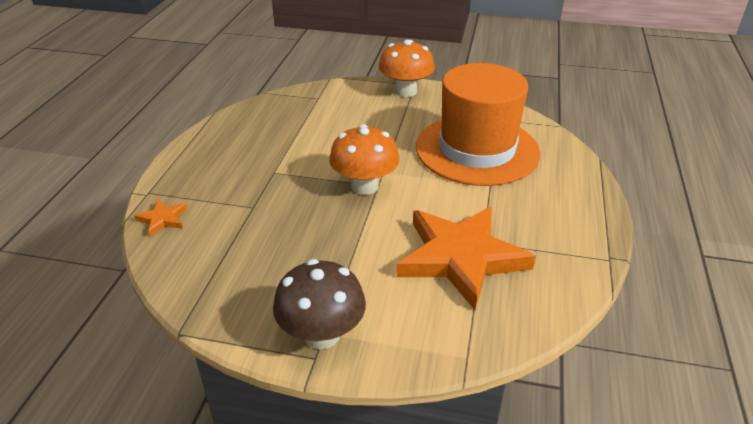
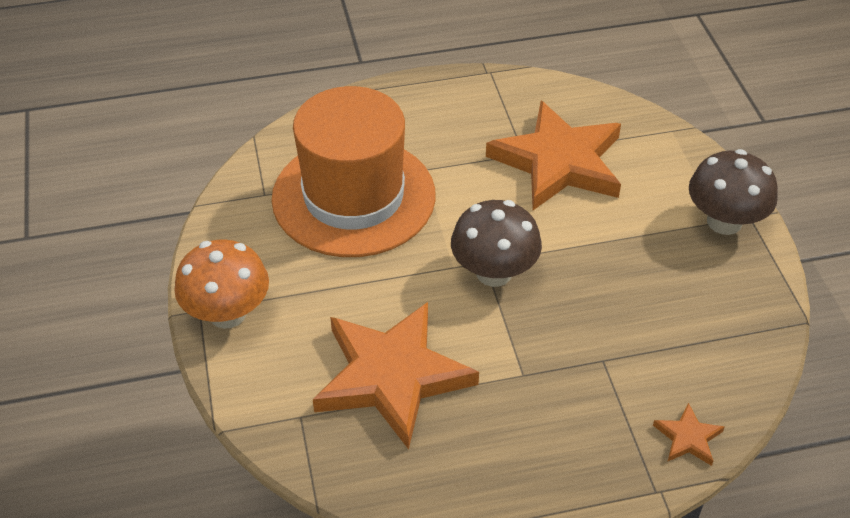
camera: 115 degrees left, 10 degrees up
orange mushroom [329,124,399,195] -> brown mushroom [451,200,542,287]
none -> orange star [313,302,479,450]

